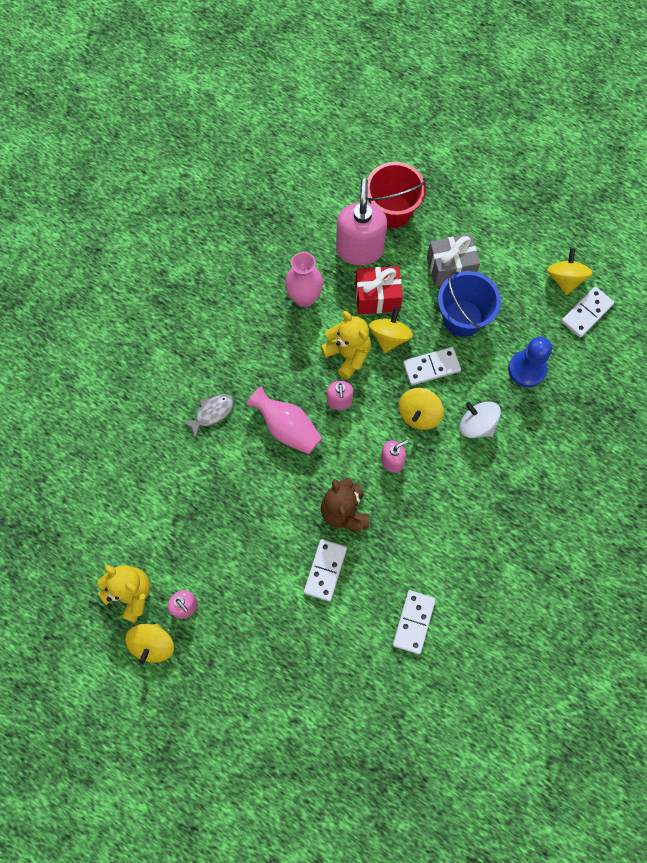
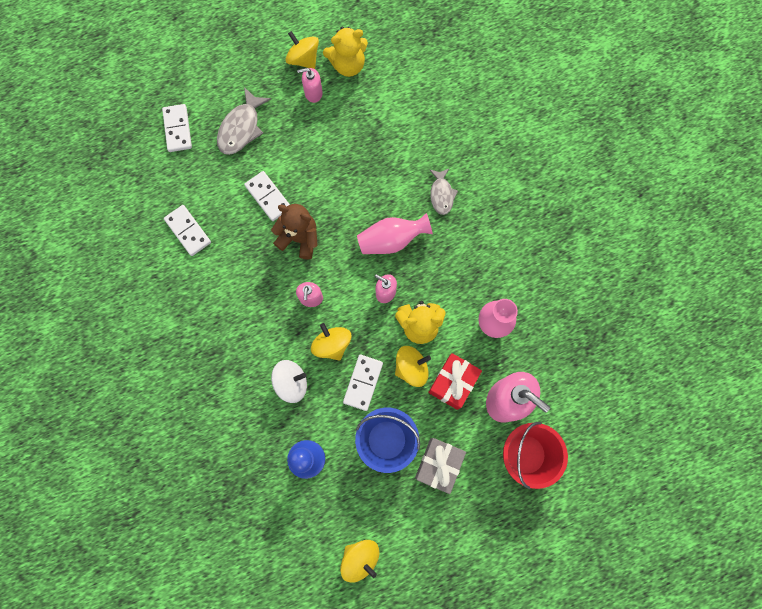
camera: 125 degrees right, 5 degrees up
yellow spinning top [369,308,413,353] -> yellow spinning top turned 75 degrees counterclockwise [395,346,431,387]
white domino [561,286,614,338] -> white domino moved to [162,104,192,152]
none -> grey fish [217,87,271,155]

